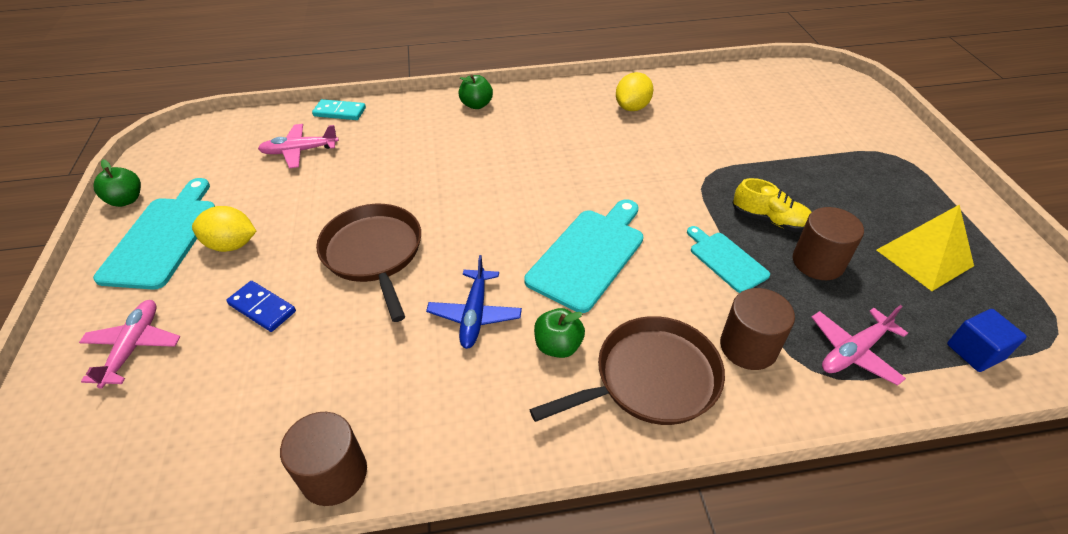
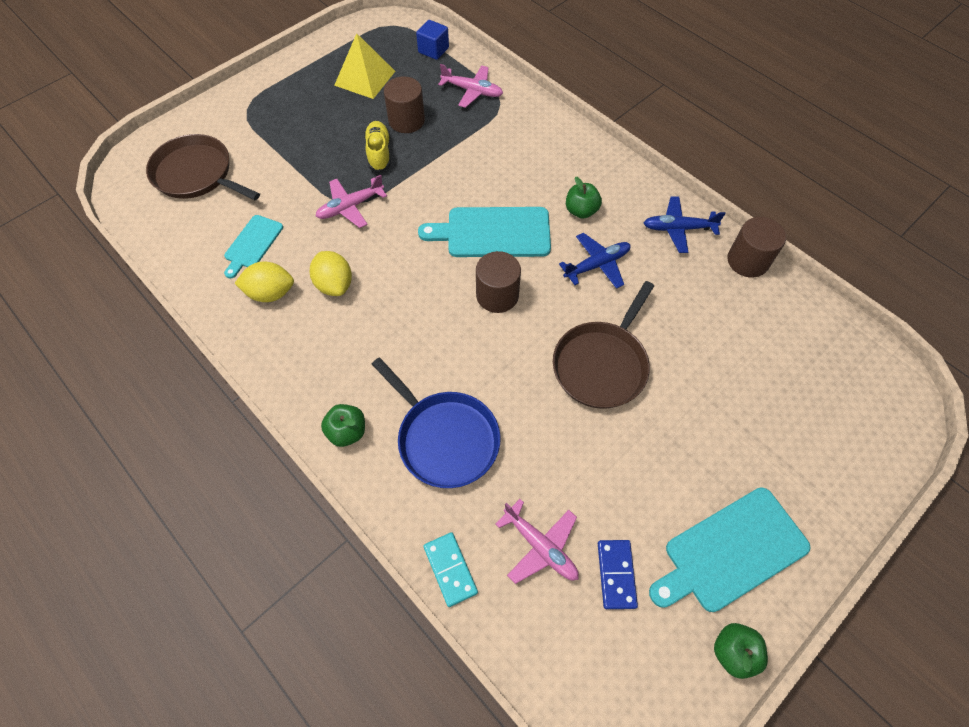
camera: 125 degrees left, 15 degrees up
pink plane [79,300,180,389] -> pink plane moved to [316,175,387,228]
yellow lemon [192,206,256,252] -> yellow lemon moved to [310,251,352,296]
blue domino [226,281,296,332] -> blue domino moved to [598,540,638,609]
brown pan [529,316,725,425] -> brown pan moved to [146,134,260,200]
turquoise cutting board [687,226,770,293] -> turquoise cutting board moved to [224,215,283,278]
brown cylinder [720,288,795,370] -> brown cylinder moved to [476,251,521,313]
none -> blue pan [372,358,500,488]
none -> blue plane [644,197,726,253]

